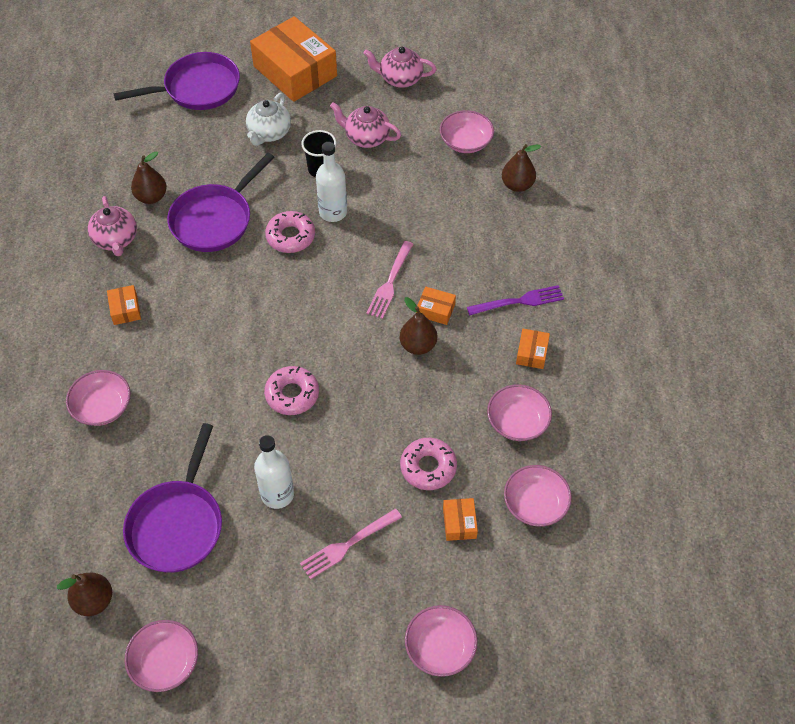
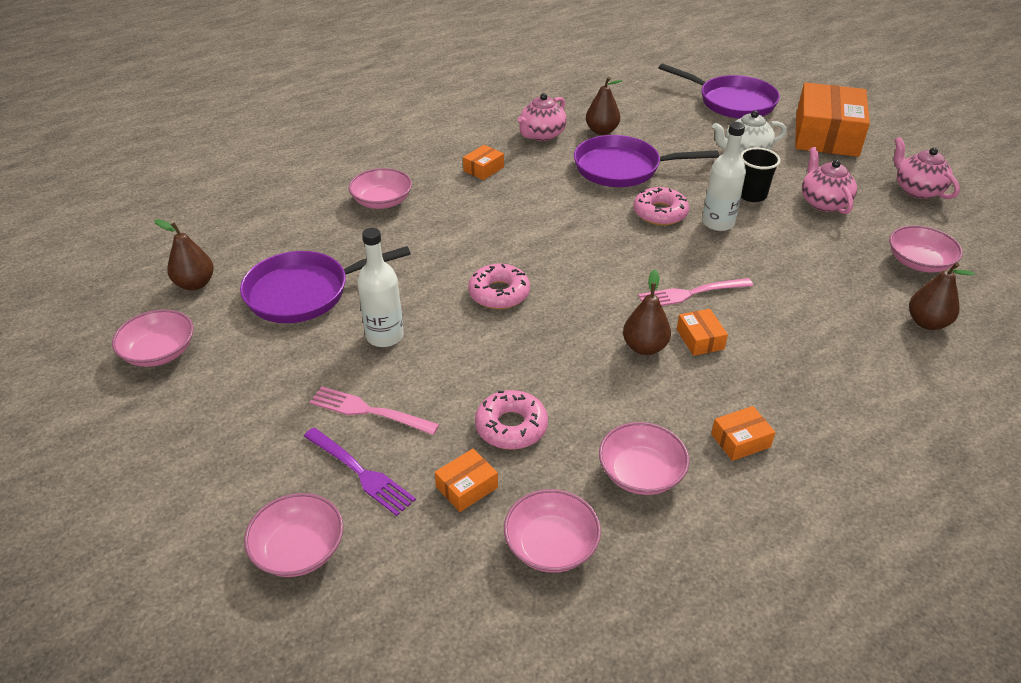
camera: 55 degrees right, 15 degrees down
purple fork [467,285,564,315] -> purple fork moved to [304,428,416,516]

